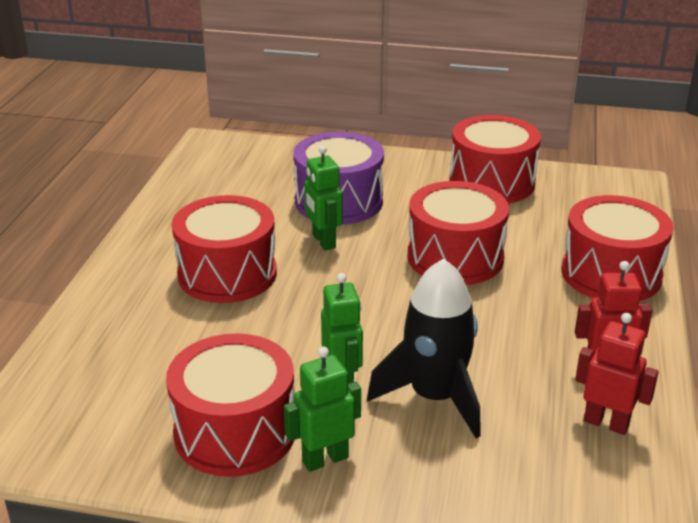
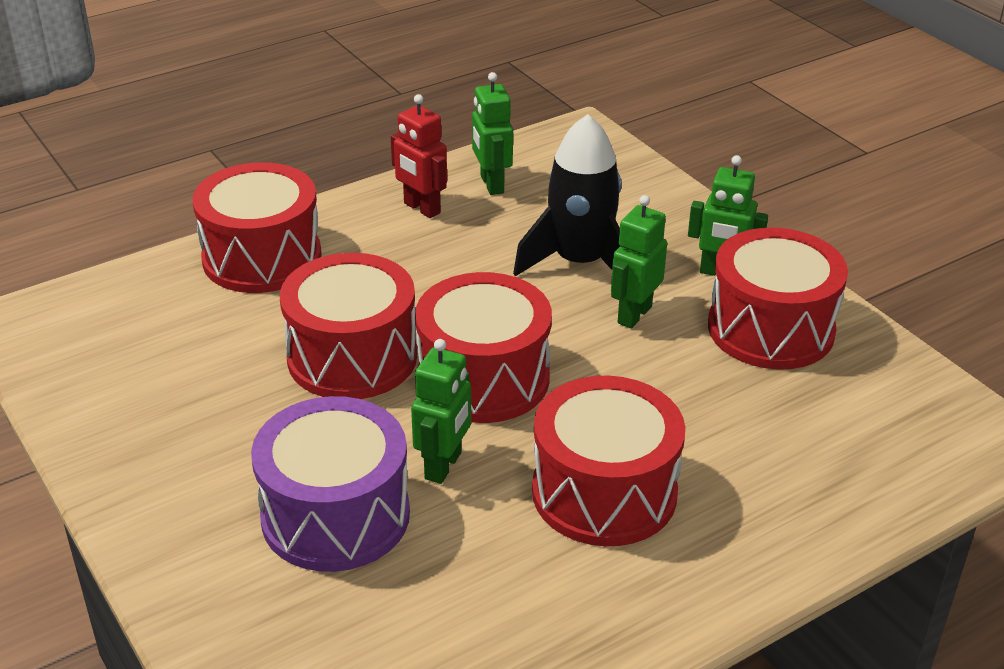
camera: 135 degrees left, 5 degrees up
red drum [449,115,541,203] -> red drum moved to [415,272,552,423]
red robot [575,313,659,435] -> green robot [472,72,513,195]

